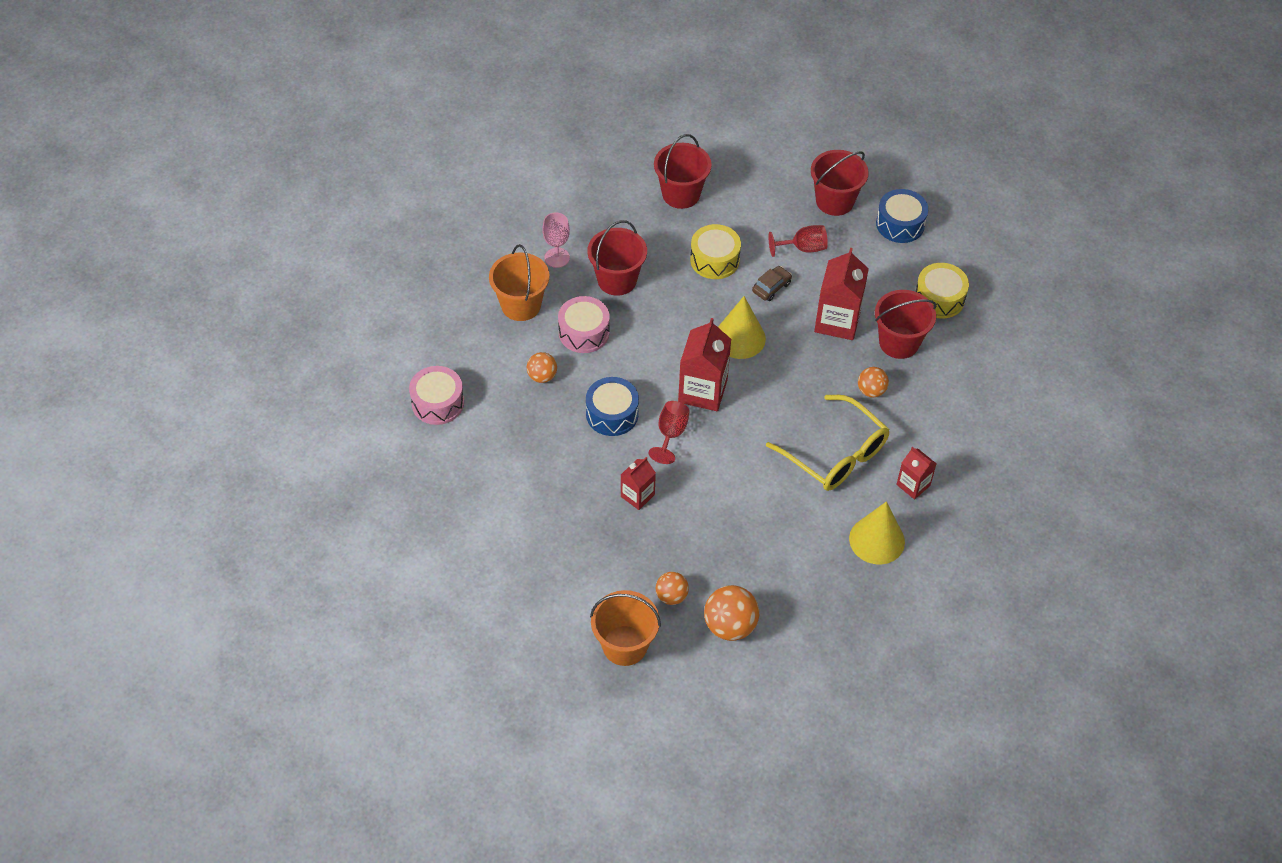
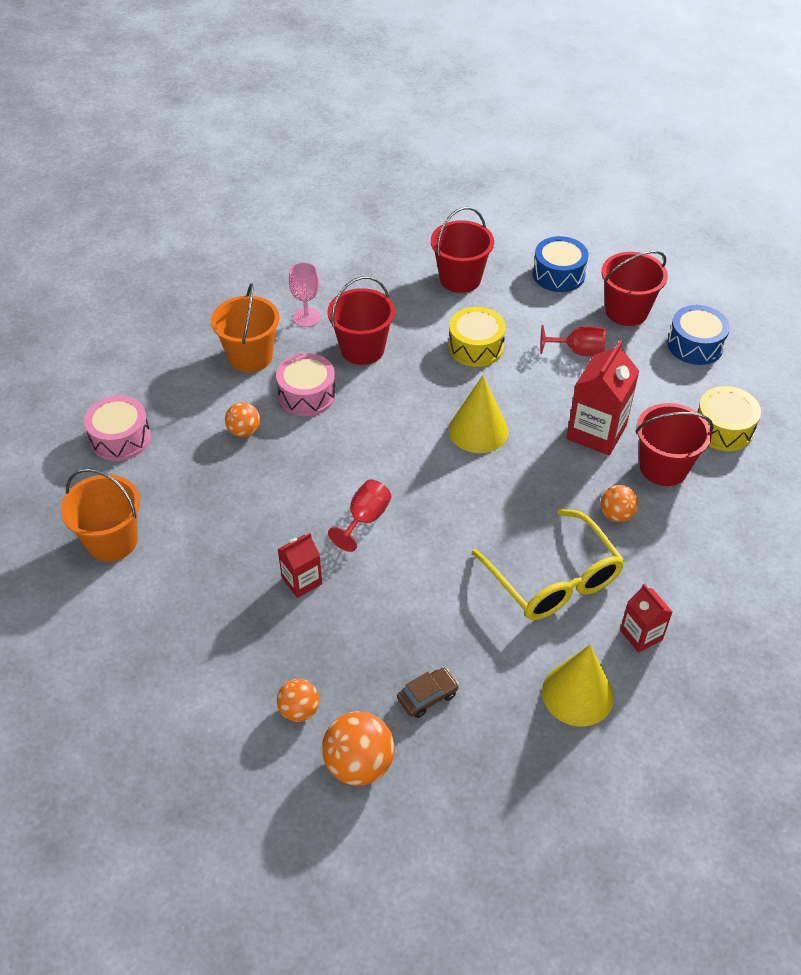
camera: 15 degrees right, 5 degrees down
blue drum [586,377,639,436] -> blue drum moved to [533,236,588,292]
orange bucket [590,590,661,666] -> orange bucket moved to [60,468,140,562]
red carton [678,318,731,411] -> none
brown car [752,266,792,301] -> brown car moved to [397,668,459,718]

